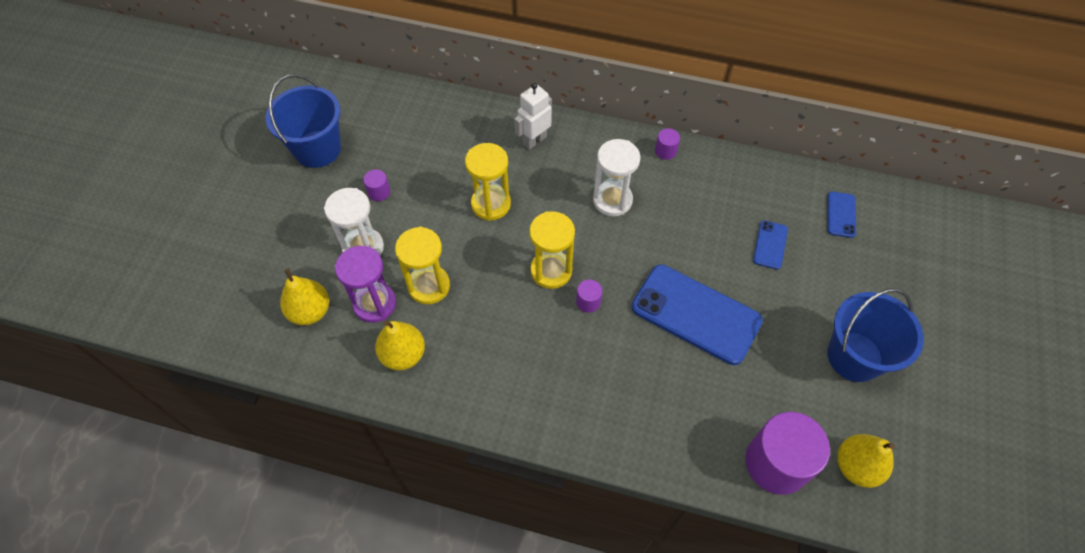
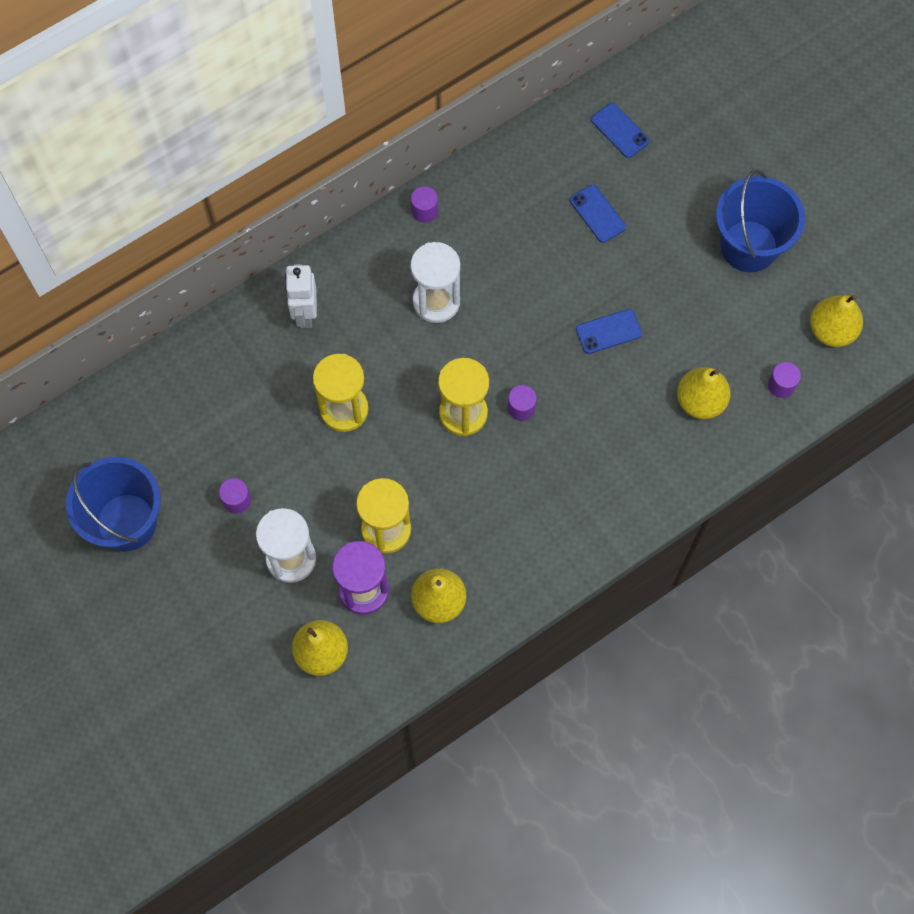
camera: 50 degrees left, 10 degrees up
blue phone [632,265,763,365] -> blue phone [576,309,642,354], size x0.46
purple cylinder [745,412,830,495] -> purple cylinder [768,362,801,398], size x0.43
none -> yellow pear [677,367,731,419]

